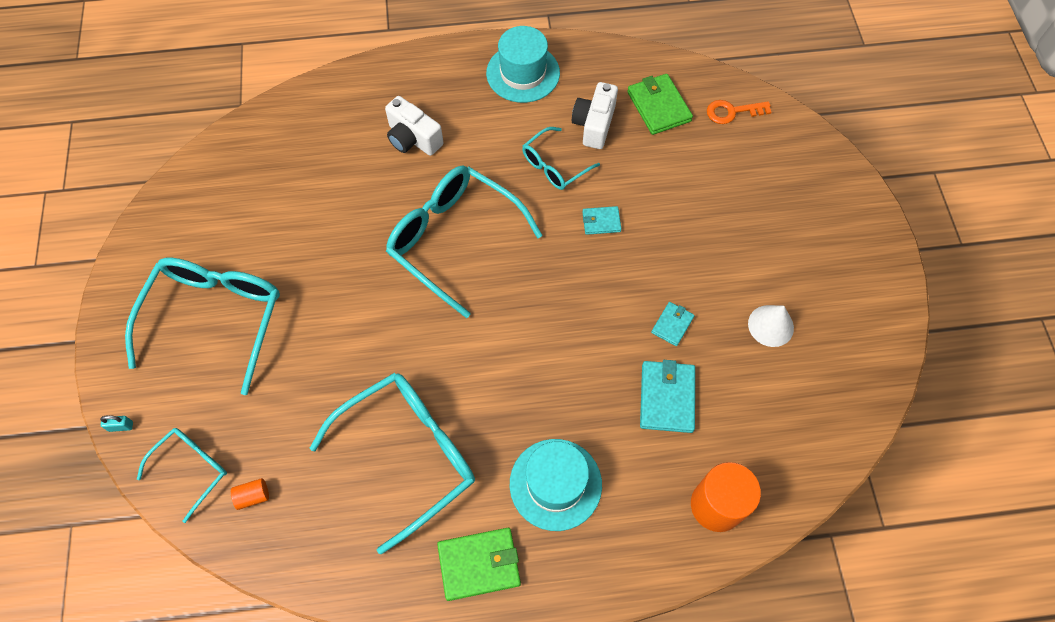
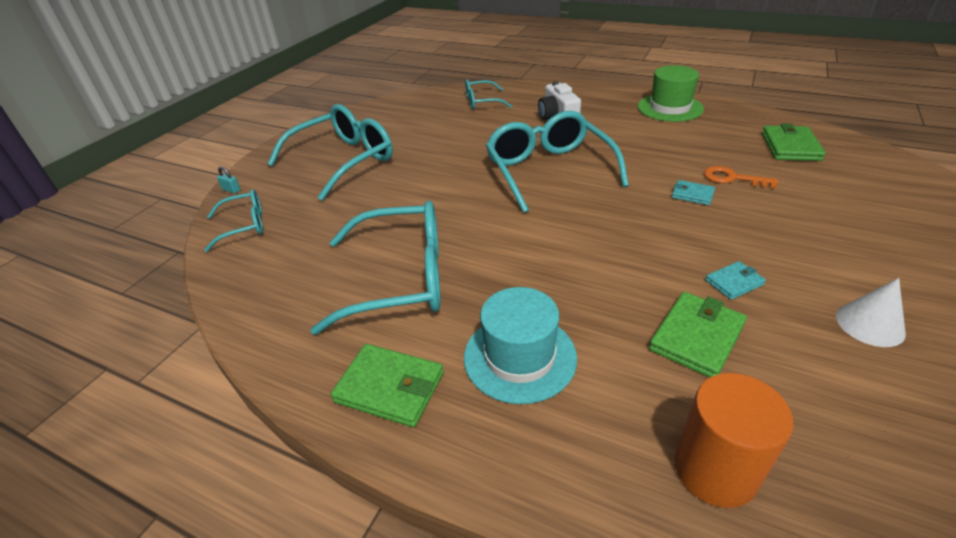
camera: 35 degrees right, 25 degrees down
orange cylinder [231,478,269,510] -> none
turquoise hat [486,26,560,103] -> green hat [638,65,704,122]
turquoise glasses [522,127,600,190] -> turquoise glasses moved to [465,79,512,110]
white camera [572,82,618,149] -> none
turquoise wallet [640,360,695,433] -> green wallet [649,292,747,378]
orange key [707,100,771,124] -> orange key moved to [704,166,778,189]

